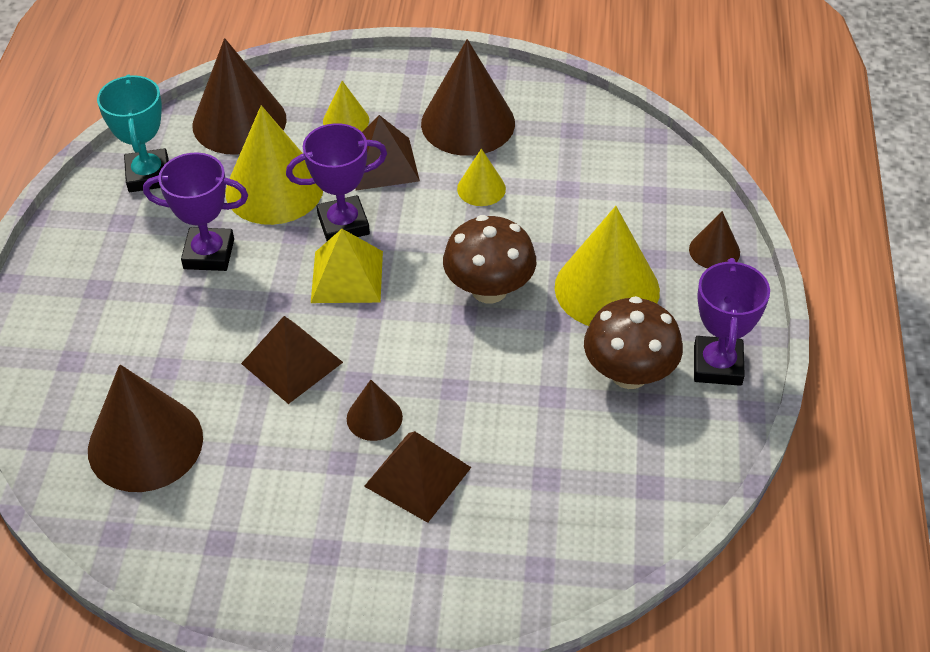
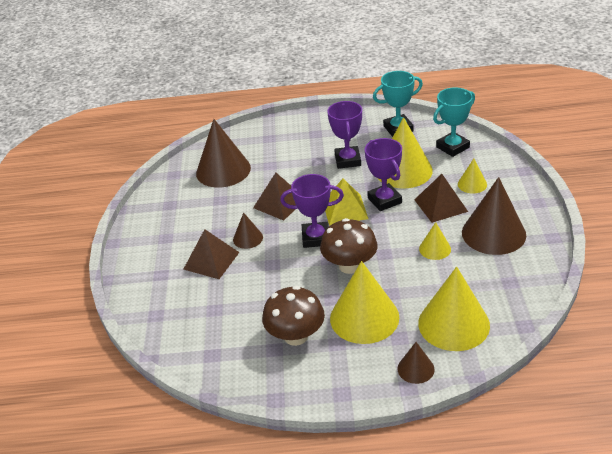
camera: 85 degrees right, 10 degrees down
brown cone [193,38,287,155] -> turquoise trophy [433,88,475,157]
purple trophy [694,258,770,386] -> purple trophy moved to [280,174,344,248]
none -> yellow cone [418,267,490,351]

